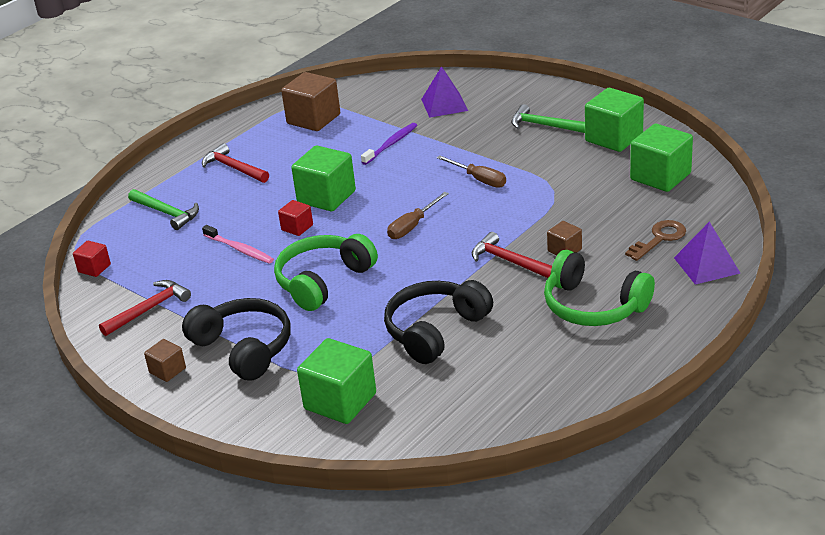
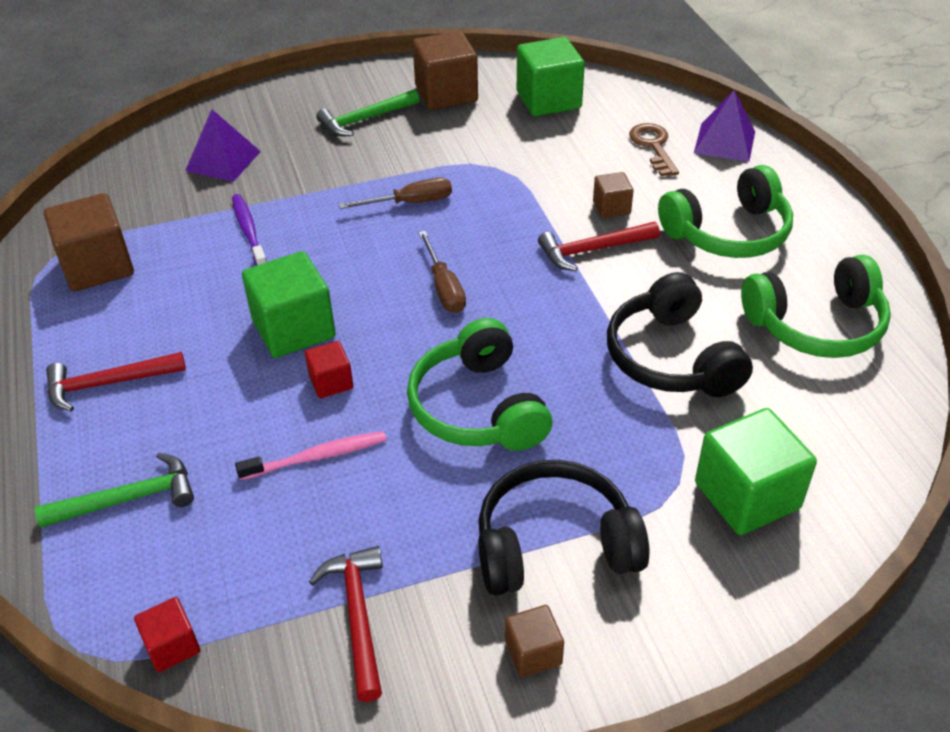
camera: 60 degrees left, 10 degrees up
green cube [585,88,644,152] -> brown cube [412,31,478,110]
none -> green headphones [741,255,891,358]

